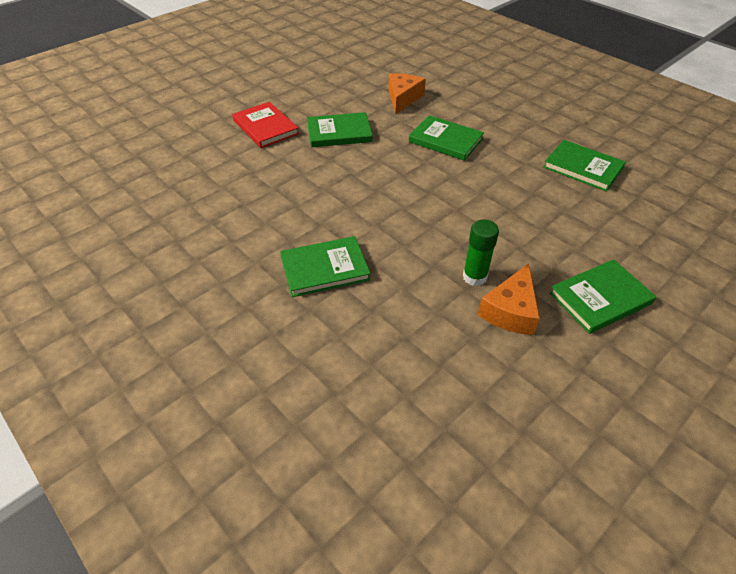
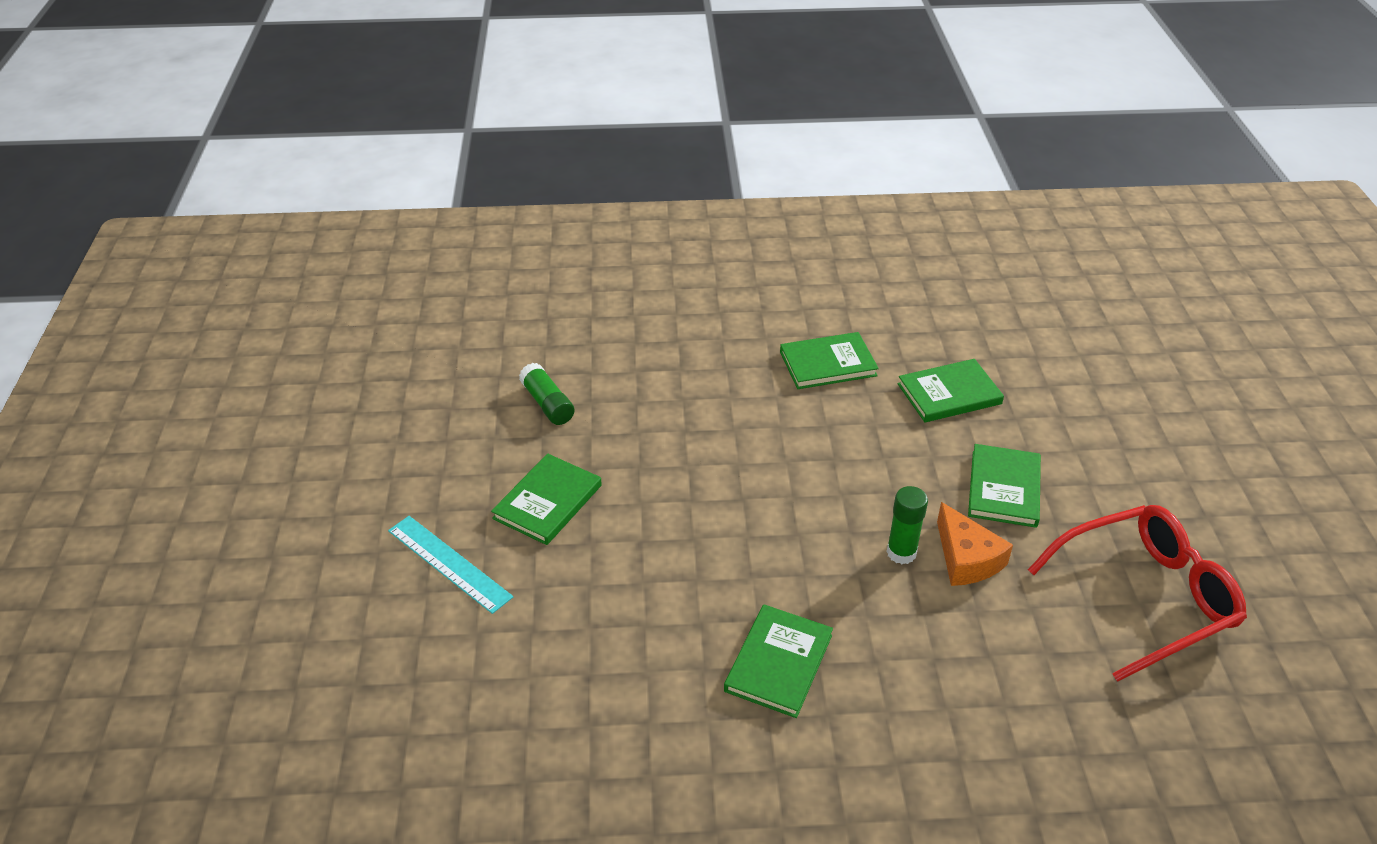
camera: 50 degrees left, 5 degrees down
red book [232,102,299,148] -> turquoise ruler [388,516,513,614]
orange cheese [388,73,426,114] -> green glue stick [519,363,575,425]
green book [409,115,484,161] -> green book moved to [898,359,1004,422]
none -> red glasses [1028,505,1247,682]

